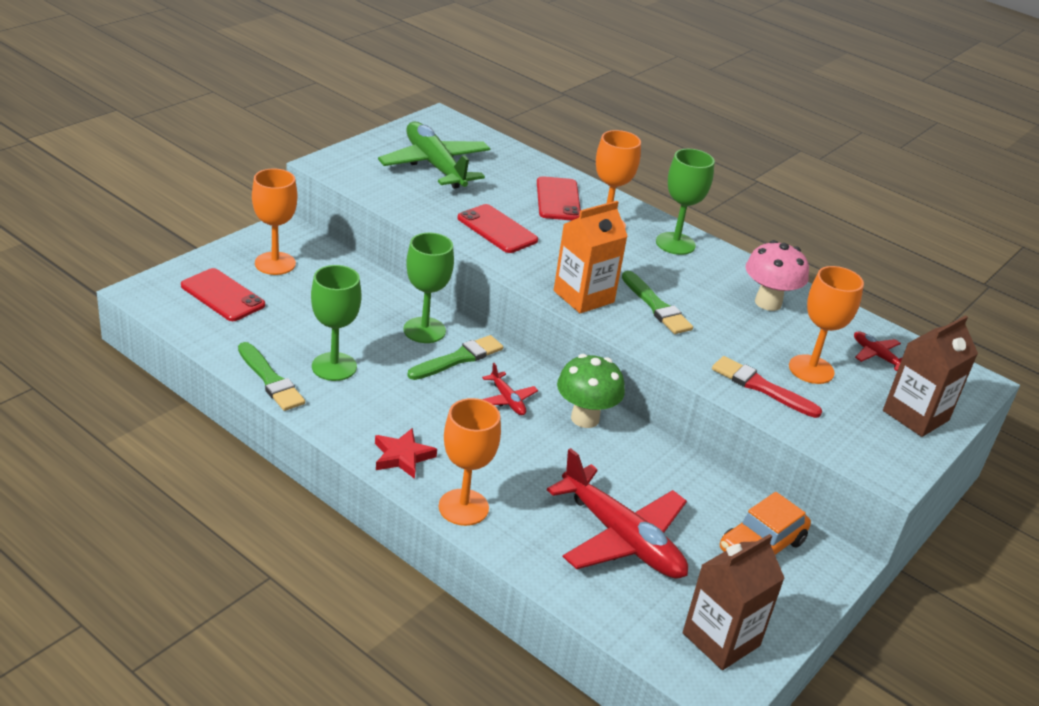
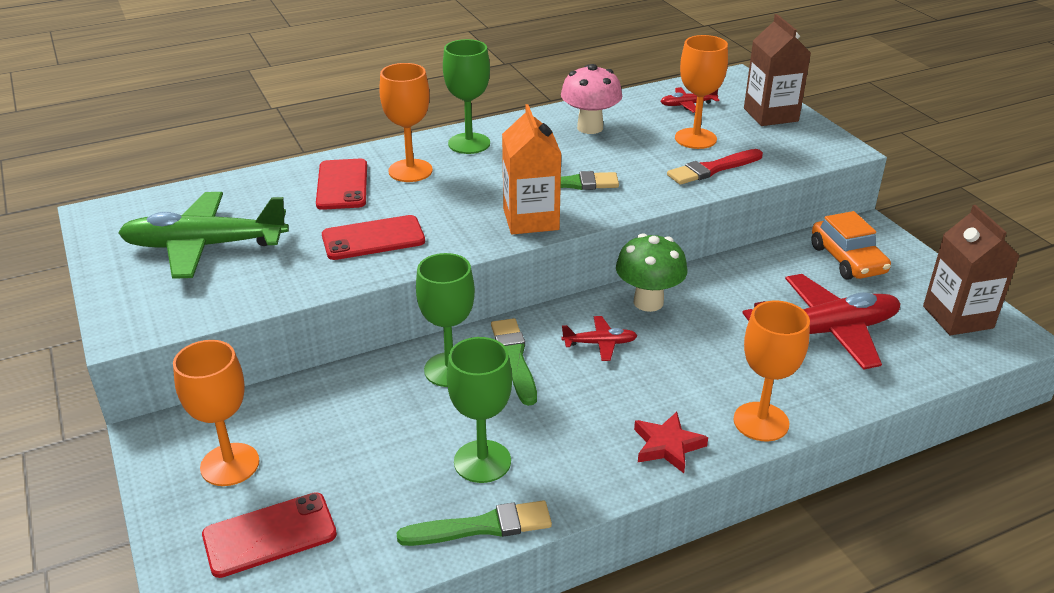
camera: 60 degrees left, 0 degrees up
red phone [537,176,581,220] -> red phone turned 60 degrees clockwise [316,159,367,210]

